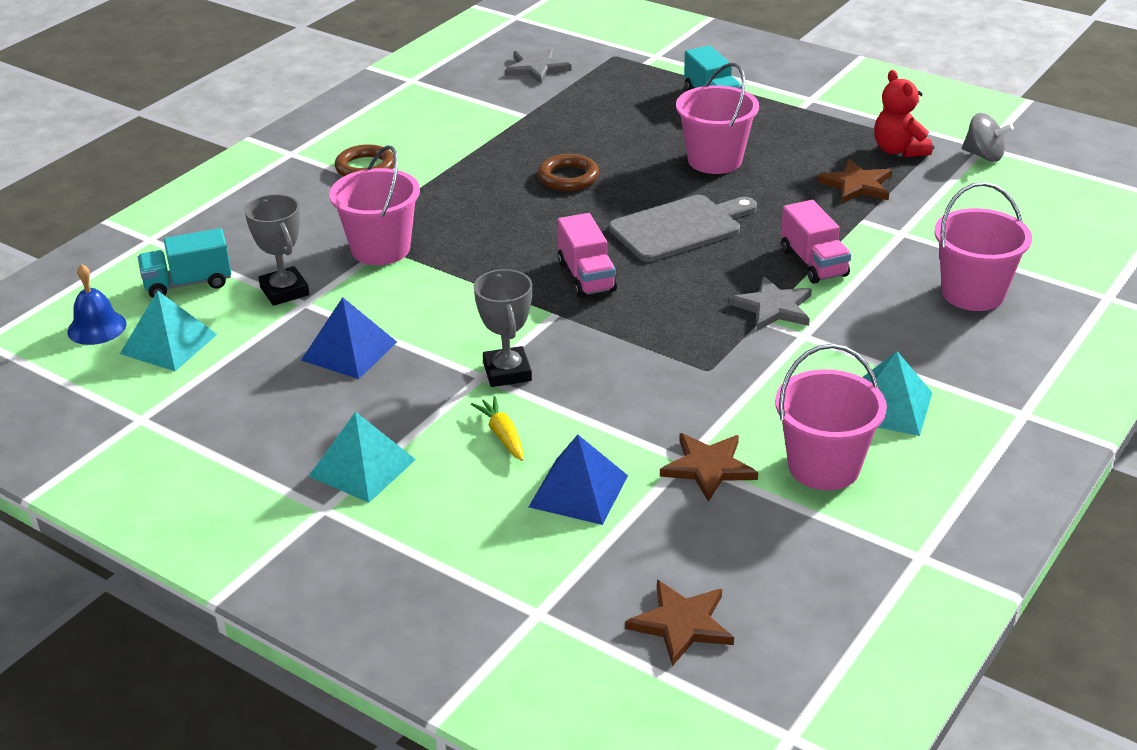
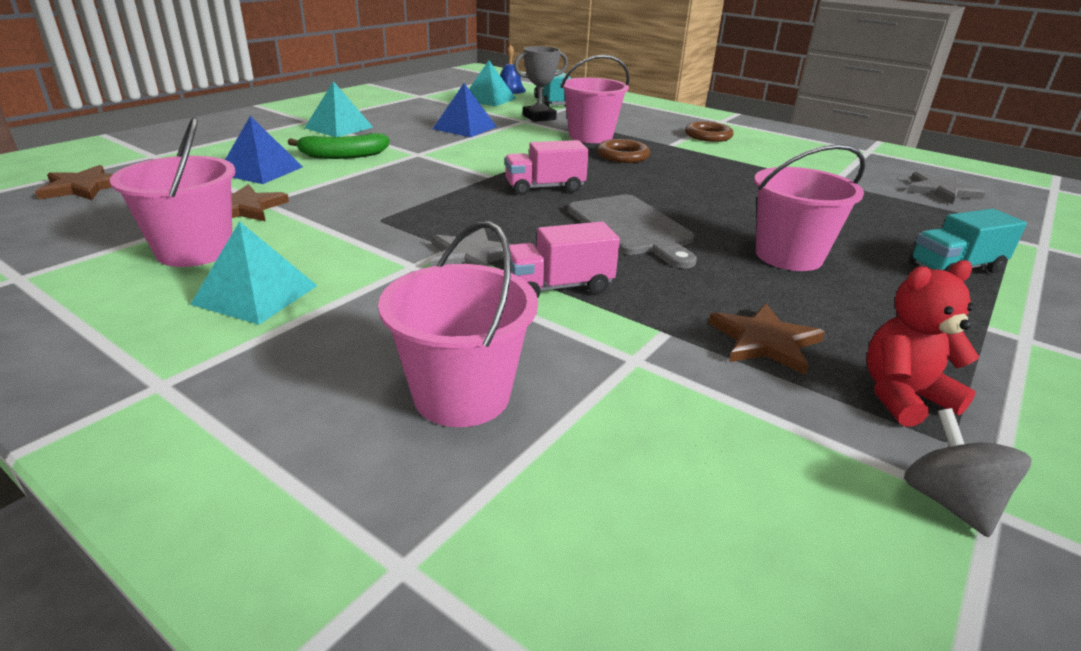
camera: 90 degrees right, 5 degrees down
yellow carrot [471,396,524,461] -> green banana [288,133,390,159]
grey trophy [474,269,532,387] -> none
brown ring [538,154,599,191] -> brown ring moved to [597,139,650,163]
grey spinning top [962,113,1014,162] -> grey spinning top turned 135 degrees clockwise [904,408,1031,537]

